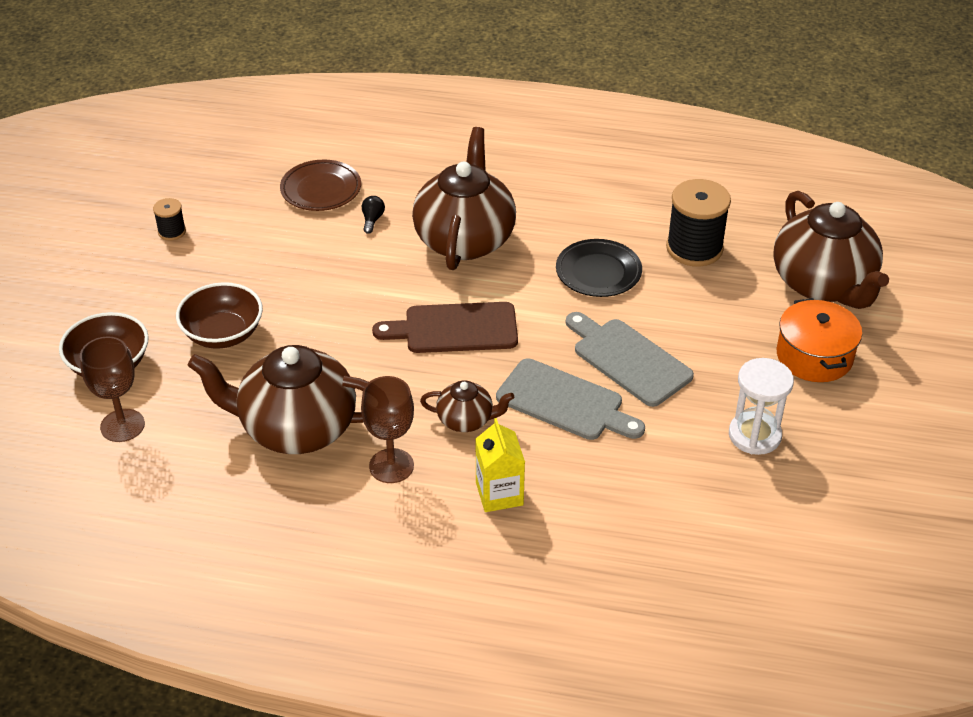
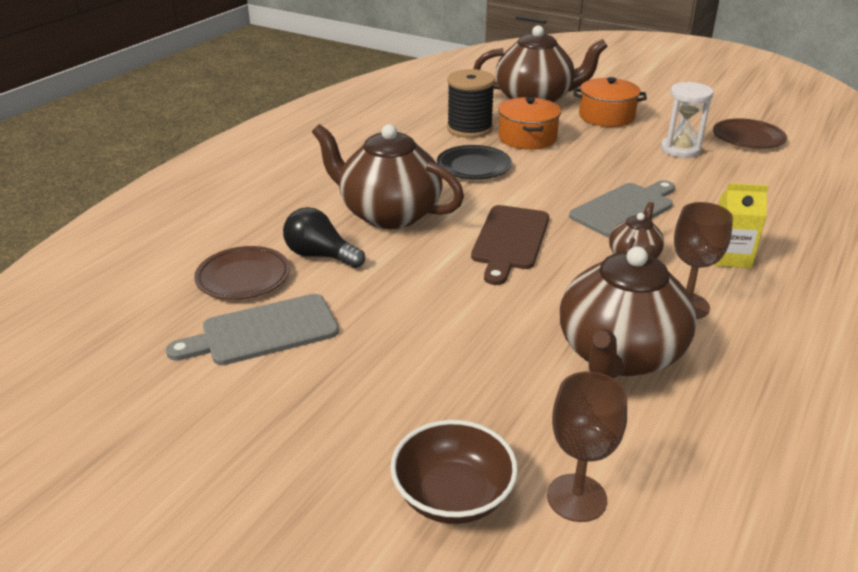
camera: 70 degrees left, 10 degrees down
black spool [153,198,186,241] -> none
brown bowl [176,282,263,349] -> none
black light bulb [362,196,385,234] -> black light bulb [283,207,365,268], size x1.93
grey cutting board [566,312,694,407] -> grey cutting board moved to [166,294,339,365]
none -> orange pot [498,97,561,150]
none -> brown plate [713,118,787,149]

